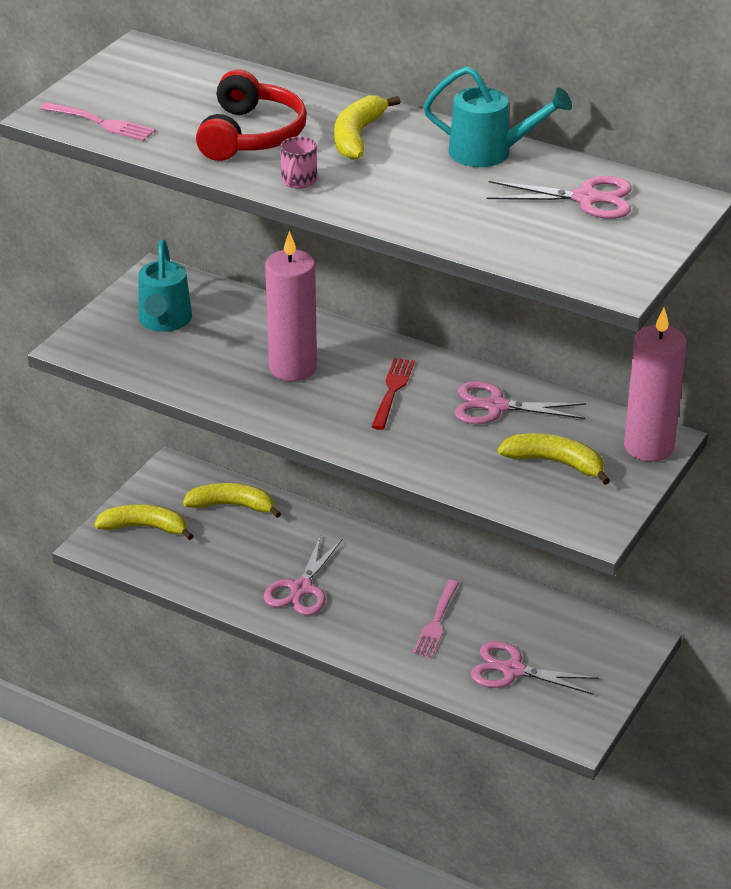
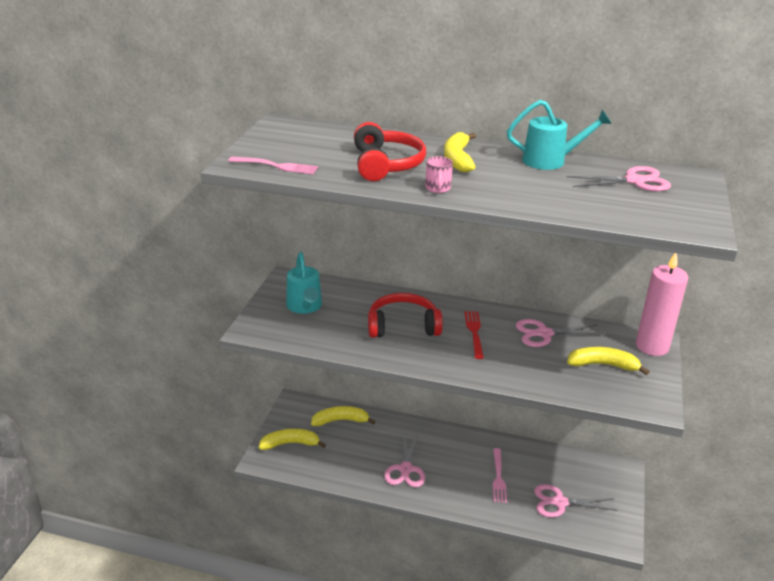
camera: 15 degrees left, 5 degrees down
pink candle [265,231,317,381] -> red headphones [368,293,443,338]

